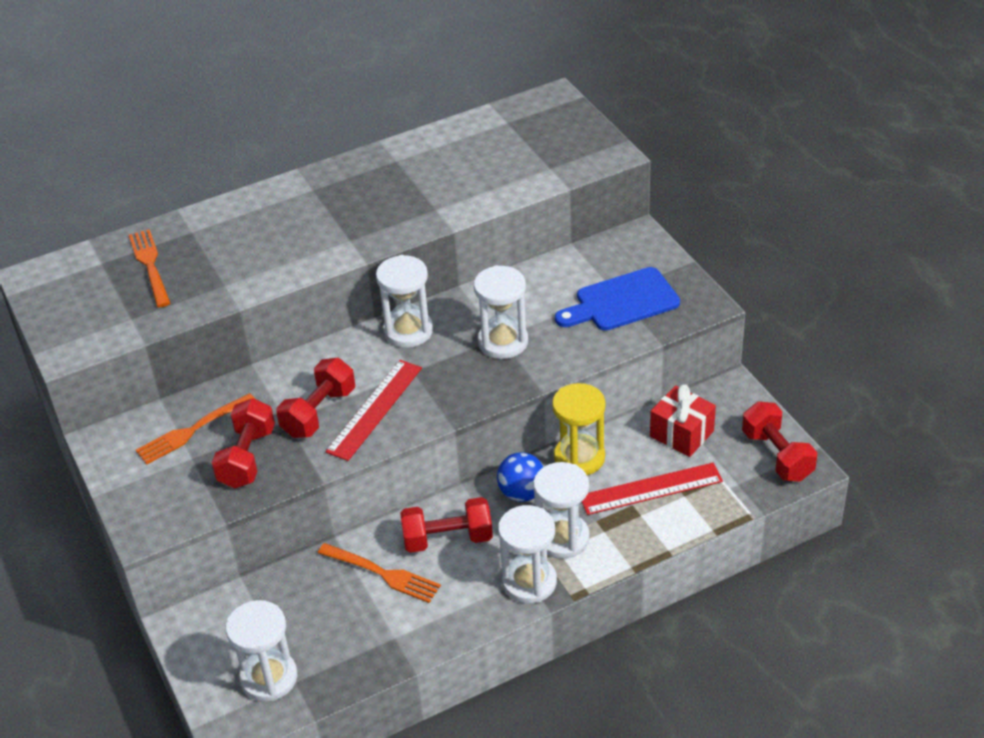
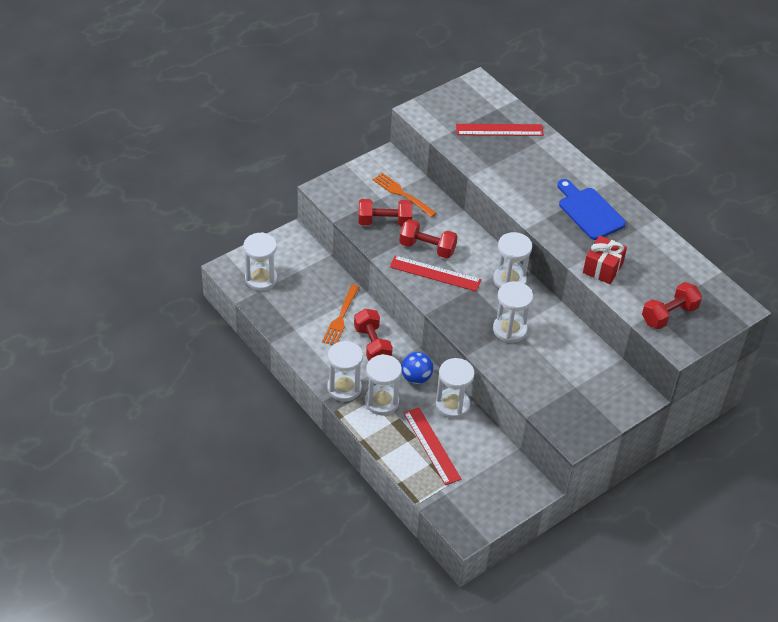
camera: 75 degrees right, 5 degrees up
orange fork [129,229,170,308] -> red ruler [456,124,544,136]
yellow hourglass [552,383,605,475] -> white hourglass [436,358,474,419]
blue cutting board [555,267,680,331] -> blue cutting board moved to [557,179,626,240]
red gift [650,384,716,457] -> red gift moved to [583,235,627,284]
red dumbbell [742,401,817,481] -> red dumbbell moved to [642,282,702,329]

